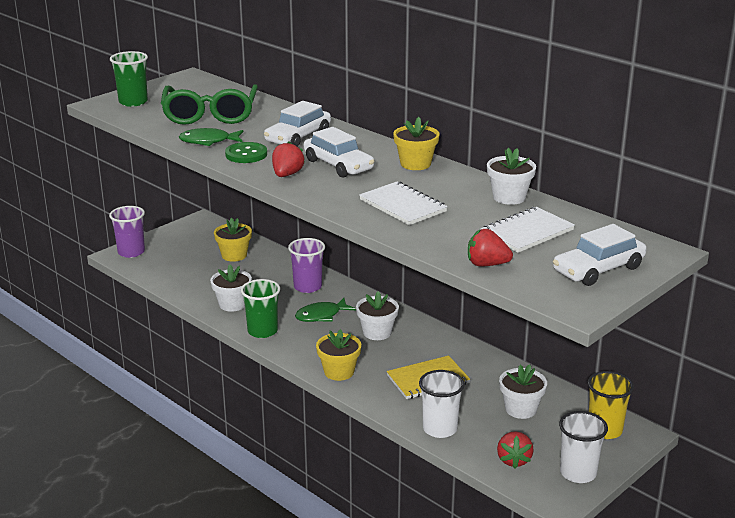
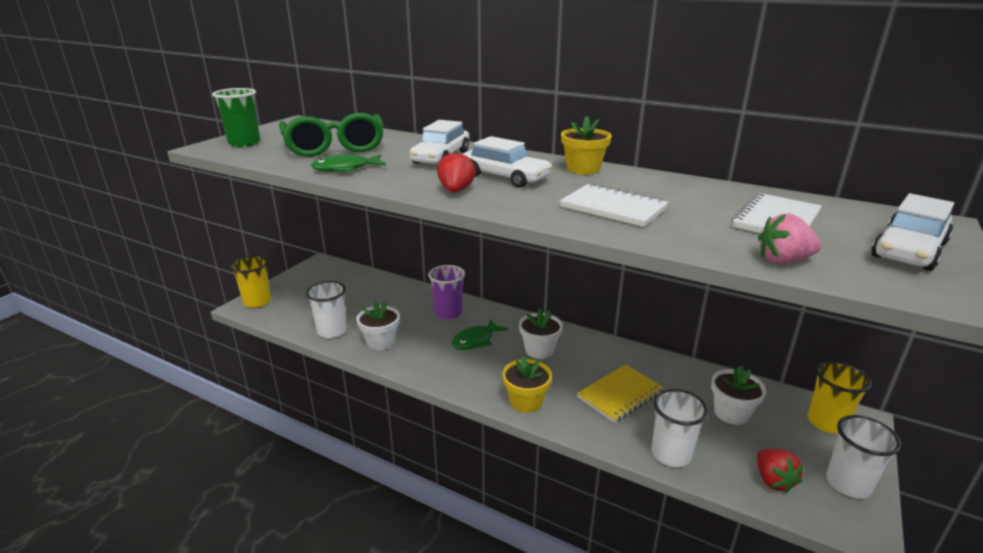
camera: 15 degrees left, 0 degrees up
purple cup [109,206,145,258] -> yellow cup [230,255,271,308]
yellow flower pot [214,218,252,262] -> none
green button [225,142,267,163] -> none
green cup [241,279,280,338] -> none
red strawberry [468,229,513,267] -> pink strawberry [758,213,821,264]
white flower pot [487,148,536,205] -> none
none -> white cup [306,281,347,338]

